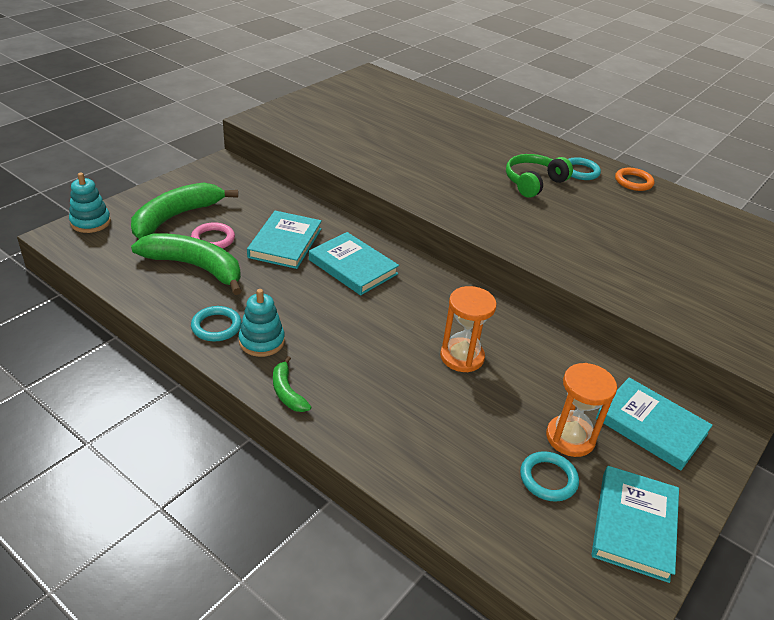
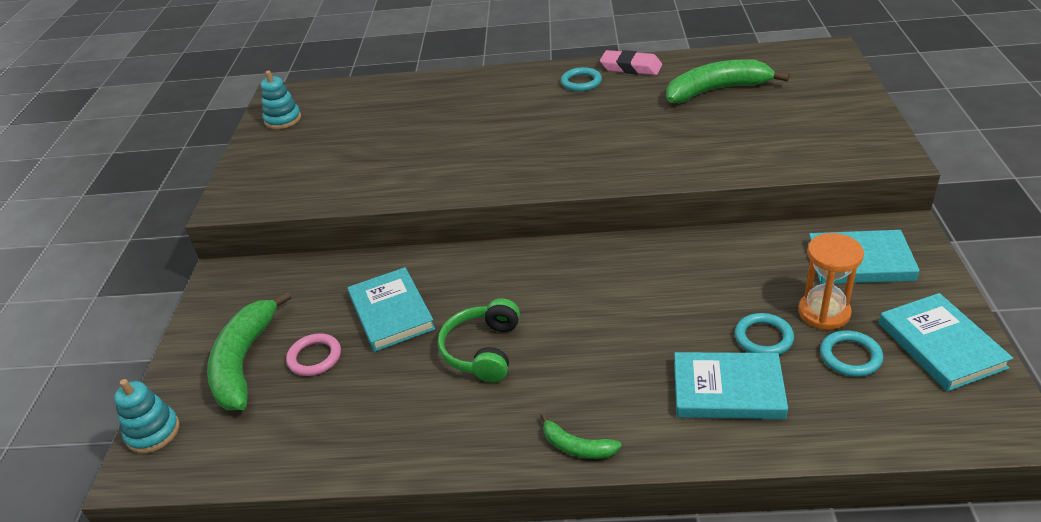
camera: 30 degrees left, 0 degrees up
green banana [131,233,242,295] -> green banana moved to [666,59,790,103]
turquoise ring [191,306,242,342] -> turquoise ring moved to [735,313,794,355]
turquoise stacking toy [239,289,285,357] -> turquoise stacking toy moved to [261,71,301,129]
turquoise book [309,232,399,295] -> turquoise book moved to [674,352,788,419]
orange hourglass [440,286,497,372] -> none
green headphones [506,154,573,198] -> green headphones moved to [438,298,520,382]
orange ring [615,168,654,191] -> pink eraser [600,50,662,75]

